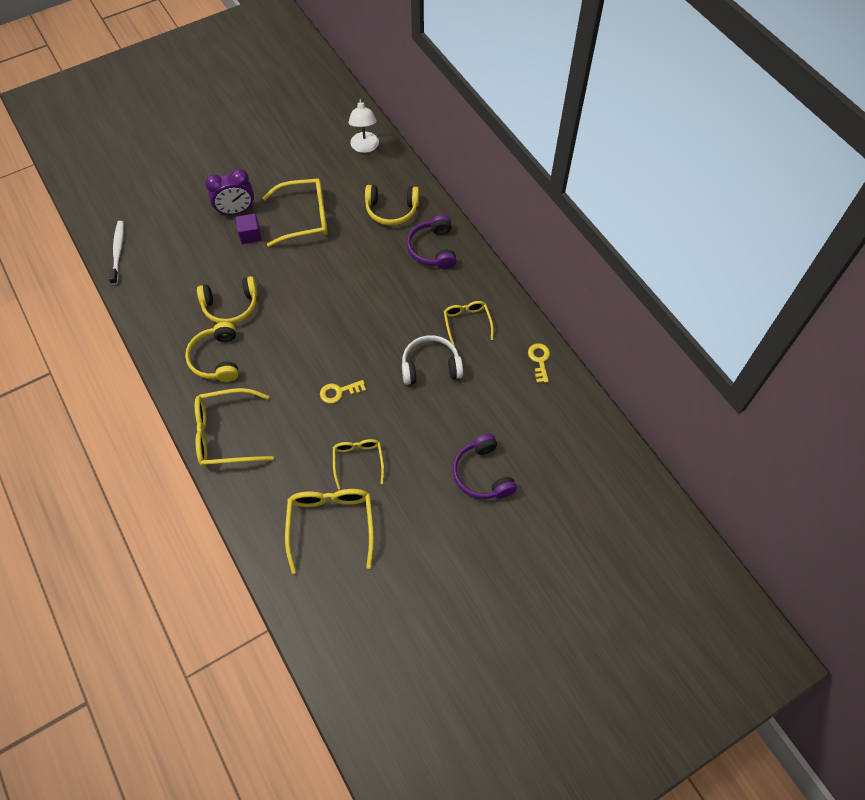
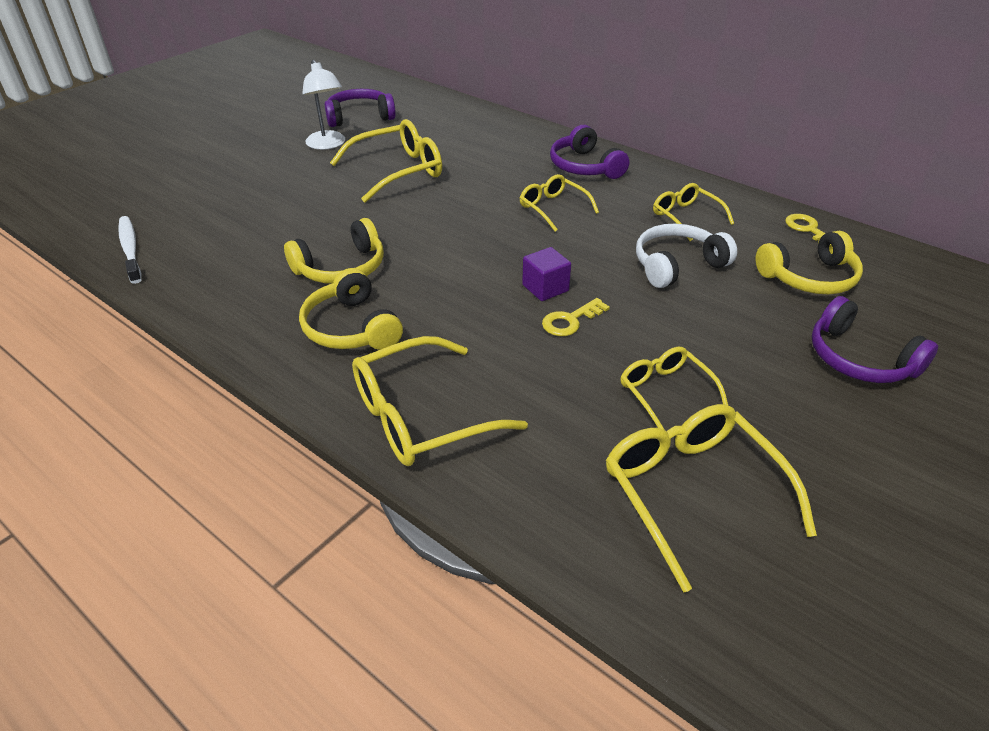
camera: 20 degrees left, 20 degrees down
purple clock [205,169,254,215] -> none
purple cube [236,214,261,244] -> purple cube moved to [522,247,571,301]
white lamp [348,98,379,153] -> white lamp moved to [302,60,345,150]
yellow headphones [365,185,419,226] -> yellow headphones moved to [756,231,863,294]
none -> purple headphones [325,89,396,127]
none -> yellow glasses [520,174,599,232]

